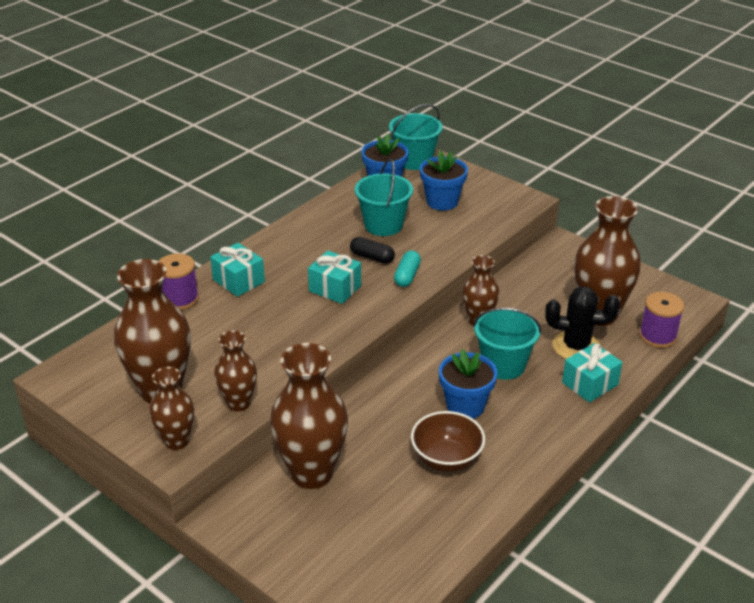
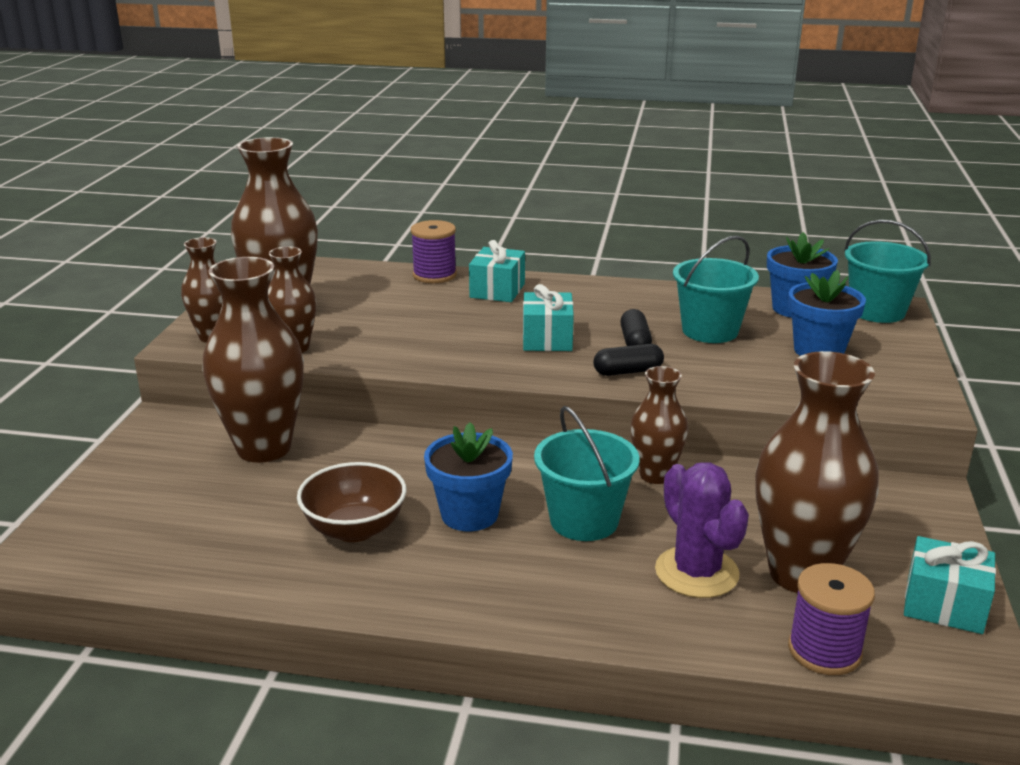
camera: 60 degrees right, 10 degrees down
turquoise capsule [394,251,421,287] -> black capsule [593,344,664,376]
black cactus [545,286,620,359] -> purple cactus [655,462,749,598]
turquoise gift [562,343,623,403] -> turquoise gift moved to [904,536,996,634]

